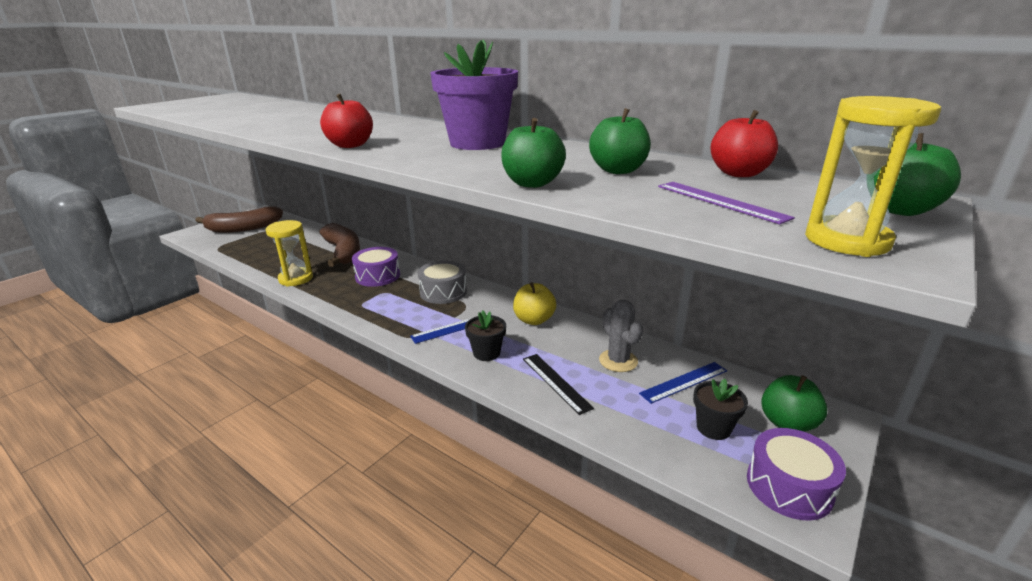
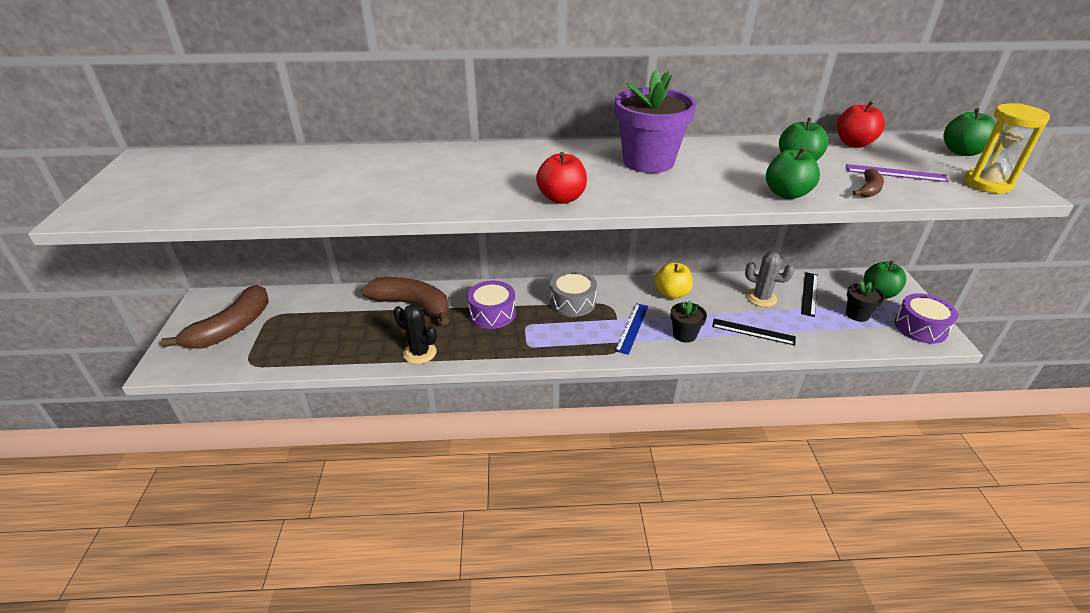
camera: 40 degrees left, 10 degrees up
yellow hourglass [266,220,313,287] -> black cactus [393,304,437,364]
blue ruler [639,362,727,404] -> black ruler [801,272,818,317]
none -> brown banana [853,169,884,198]

